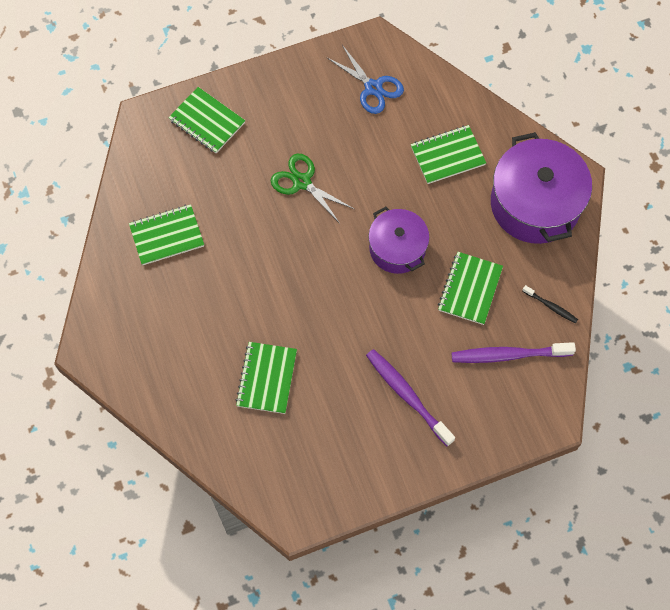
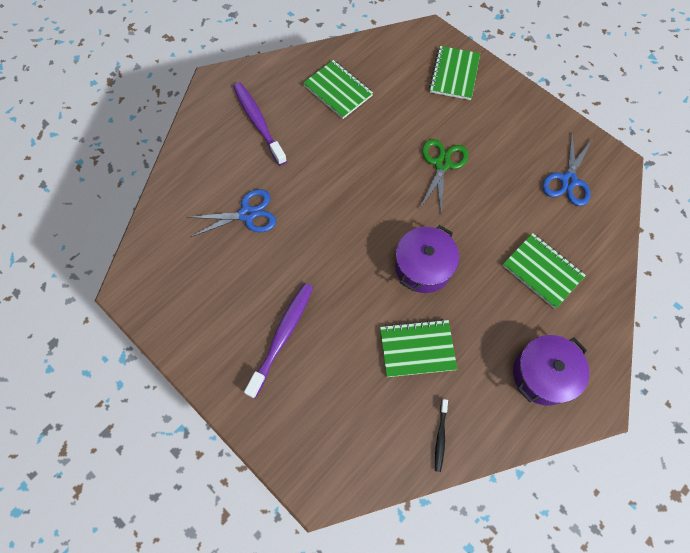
camera: 65 degrees right, 0 degrees up
green notebook [236,342,297,414] -> blue scissors [187,189,276,237]
purple toothbrush [452,342,576,363] -> purple toothbrush moved to [233,82,287,165]
purple pot [491,132,592,244] -> purple pot [513,335,589,406], size x0.61

